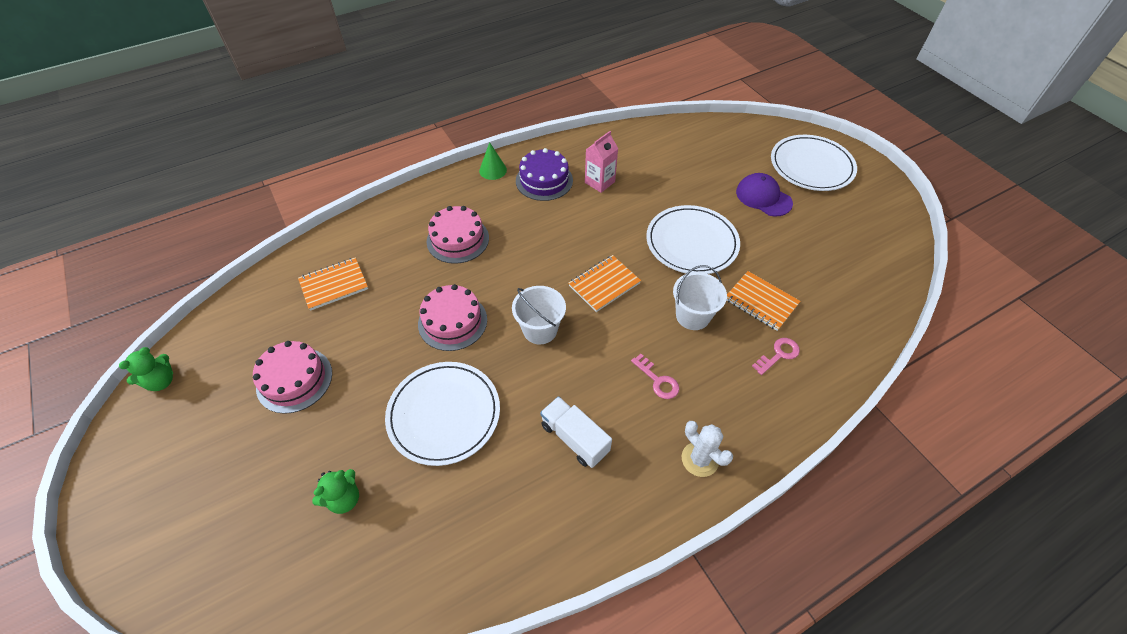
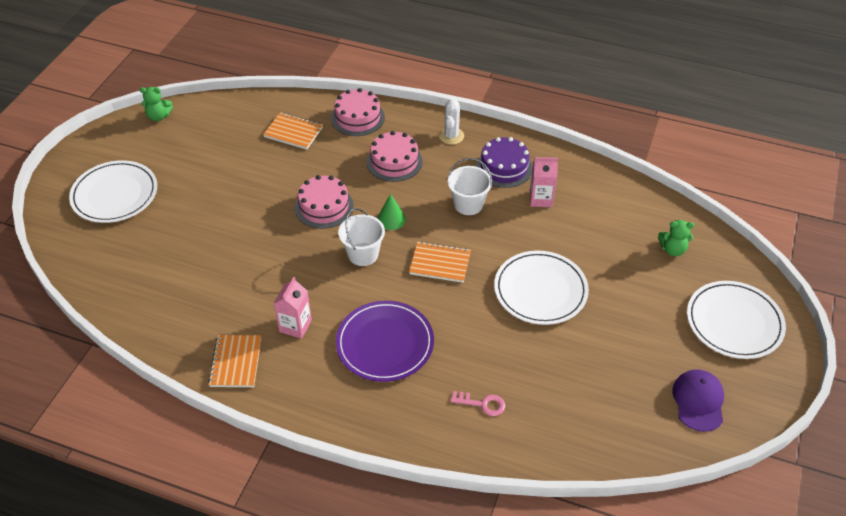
camera: 50 degrees right, 5 degrees down
pink cake [253,341,332,414] -> pink cake moved to [331,88,385,136]
green teddy bear [312,469,359,514] -> green teddy bear moved to [658,220,694,256]
white plate [385,362,500,466] -> white plate moved to [69,160,157,223]
green cone [479,142,507,180] -> green cone moved to [377,194,406,230]
white truck [540,396,612,468] -> pink carton [273,277,312,339]
pink key [631,354,679,399] -> purple plate [336,301,434,382]
white bucket [673,265,727,330] -> white bucket moved to [448,158,492,215]
white cactus [682,421,733,477] -> white cactus moved to [439,99,464,145]
orange notebook [727,271,801,331] -> orange notebook moved to [208,335,261,387]
purple cap [736,173,793,216] -> purple cap moved to [672,369,724,432]

